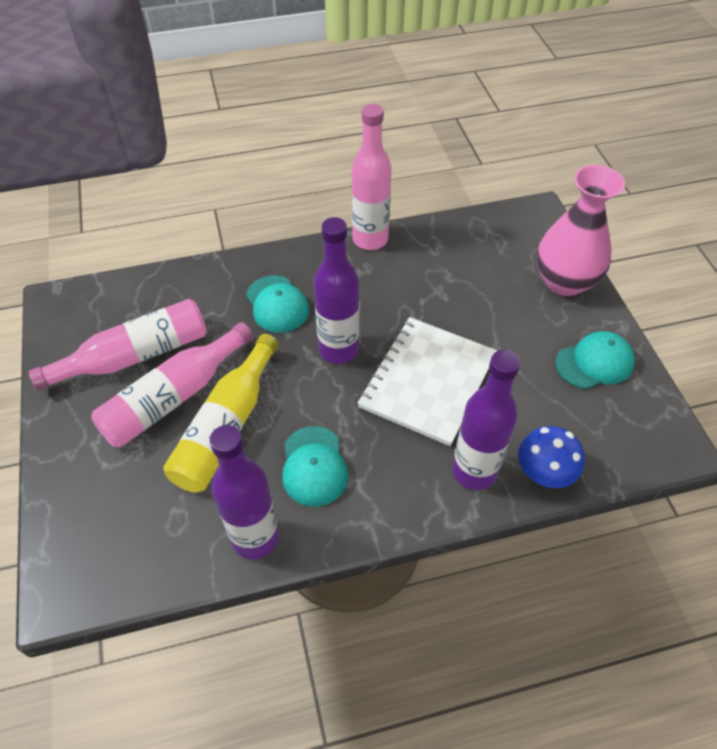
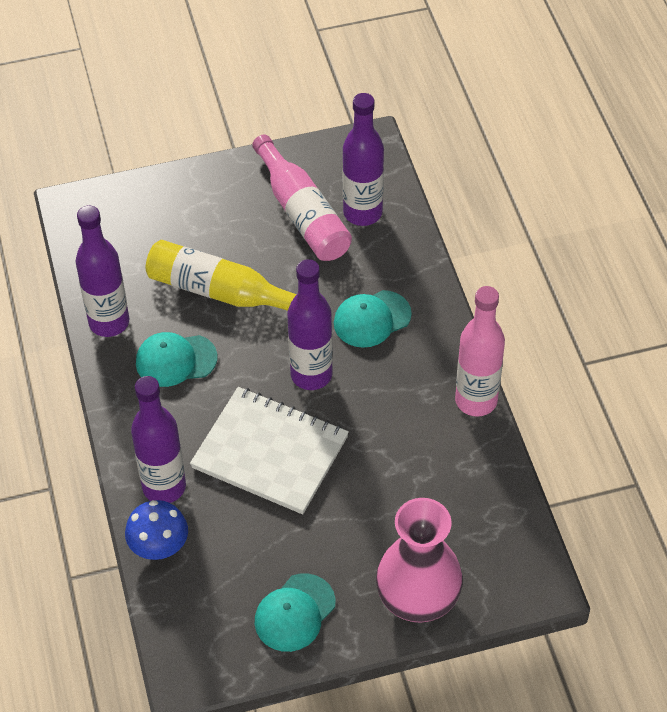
camera: 90 degrees right, 0 degrees up
pink bottle [91,322,253,447] -> none
turquoise cap [555,331,635,389] -> turquoise cap turned 60 degrees clockwise [255,573,336,652]
none -> purple bottle [343,93,384,226]

